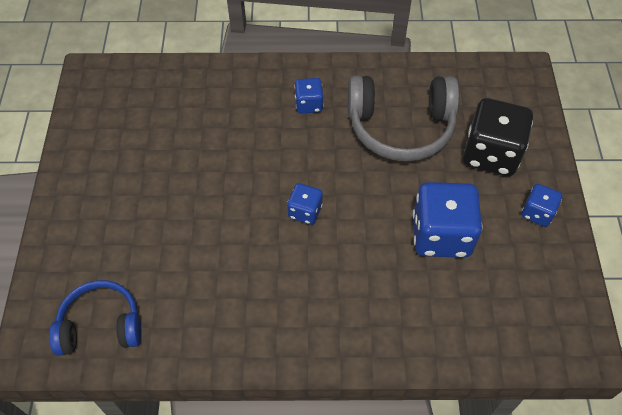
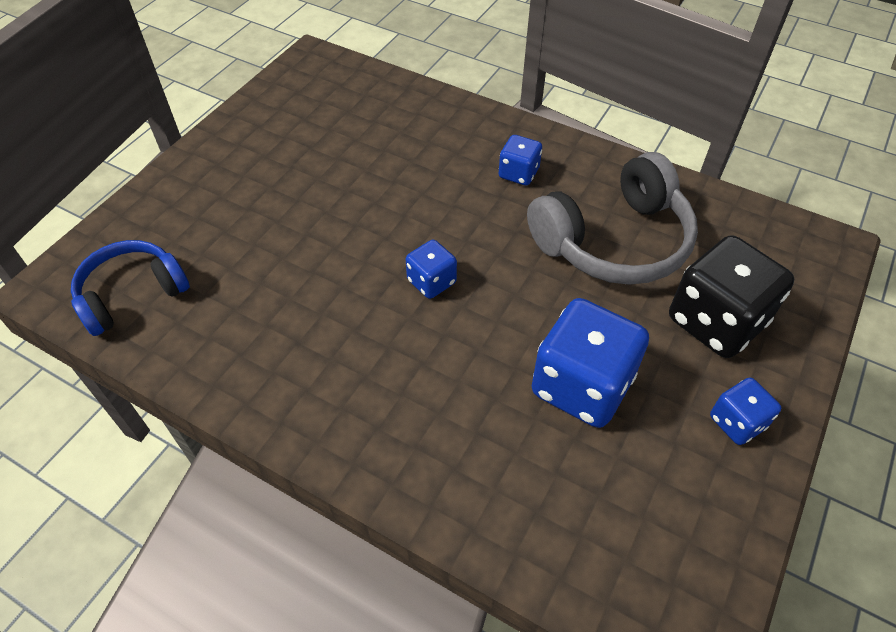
camera: 30 degrees right, 5 degrees down
blue headphones [49,280,142,356] -> blue headphones turned 60 degrees counterclockwise [71,240,190,336]
grey headphones [348,75,459,161] -> grey headphones turned 60 degrees counterclockwise [527,152,698,285]

